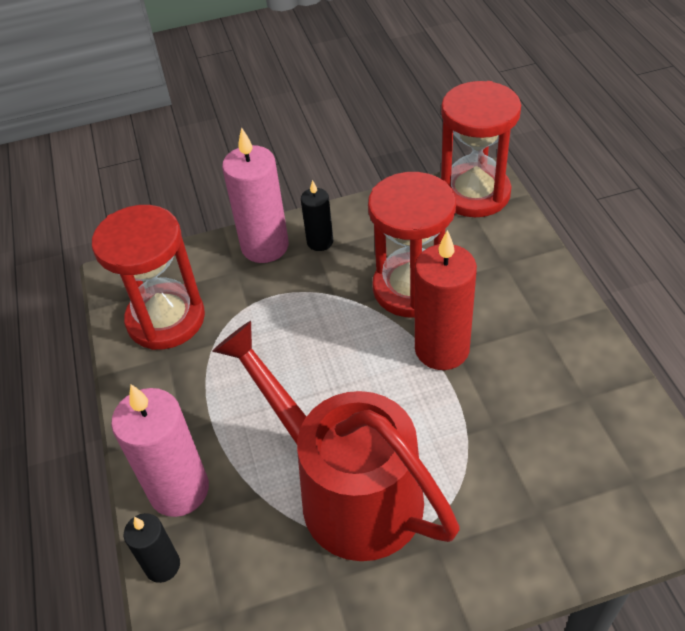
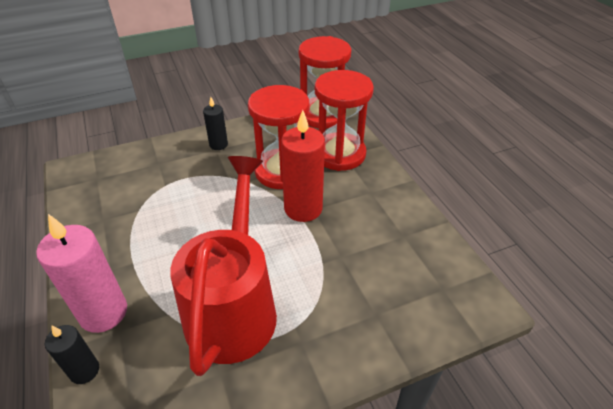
camera: 10 degrees left, 5 degrees down
red hourglass [92,205,205,350] -> red hourglass moved to [315,70,374,171]
red watering can [212,321,460,561] -> red watering can turned 60 degrees clockwise [170,156,277,376]
pink candle [222,127,289,263] -> none

